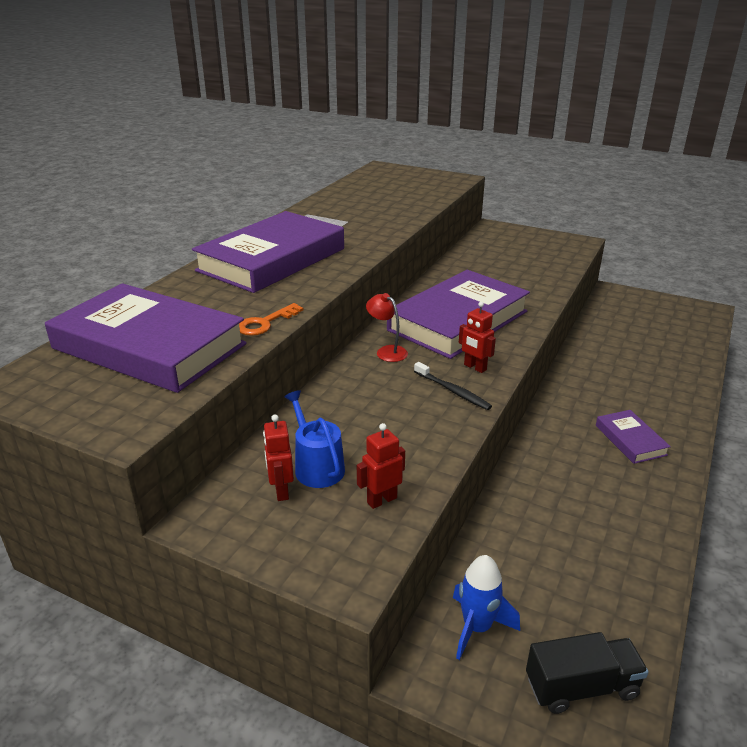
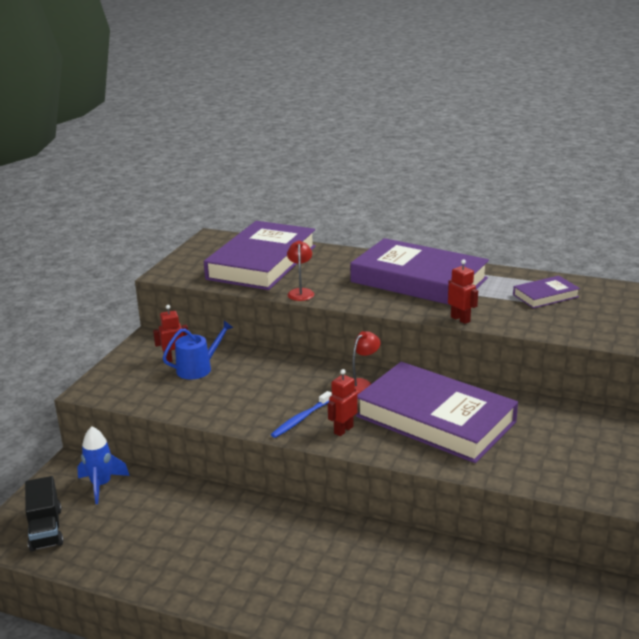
camera: 85 degrees right, 5 degrees down
orange key [239,303,304,336] -> red lamp [287,241,314,301]
red robot [357,423,405,509] -> red robot moved to [448,259,478,324]
black toothbrush [414,362,492,410] -> blue toothbrush [271,391,332,438]
purple book [596,410,671,464] -> purple book moved to [513,276,580,308]

